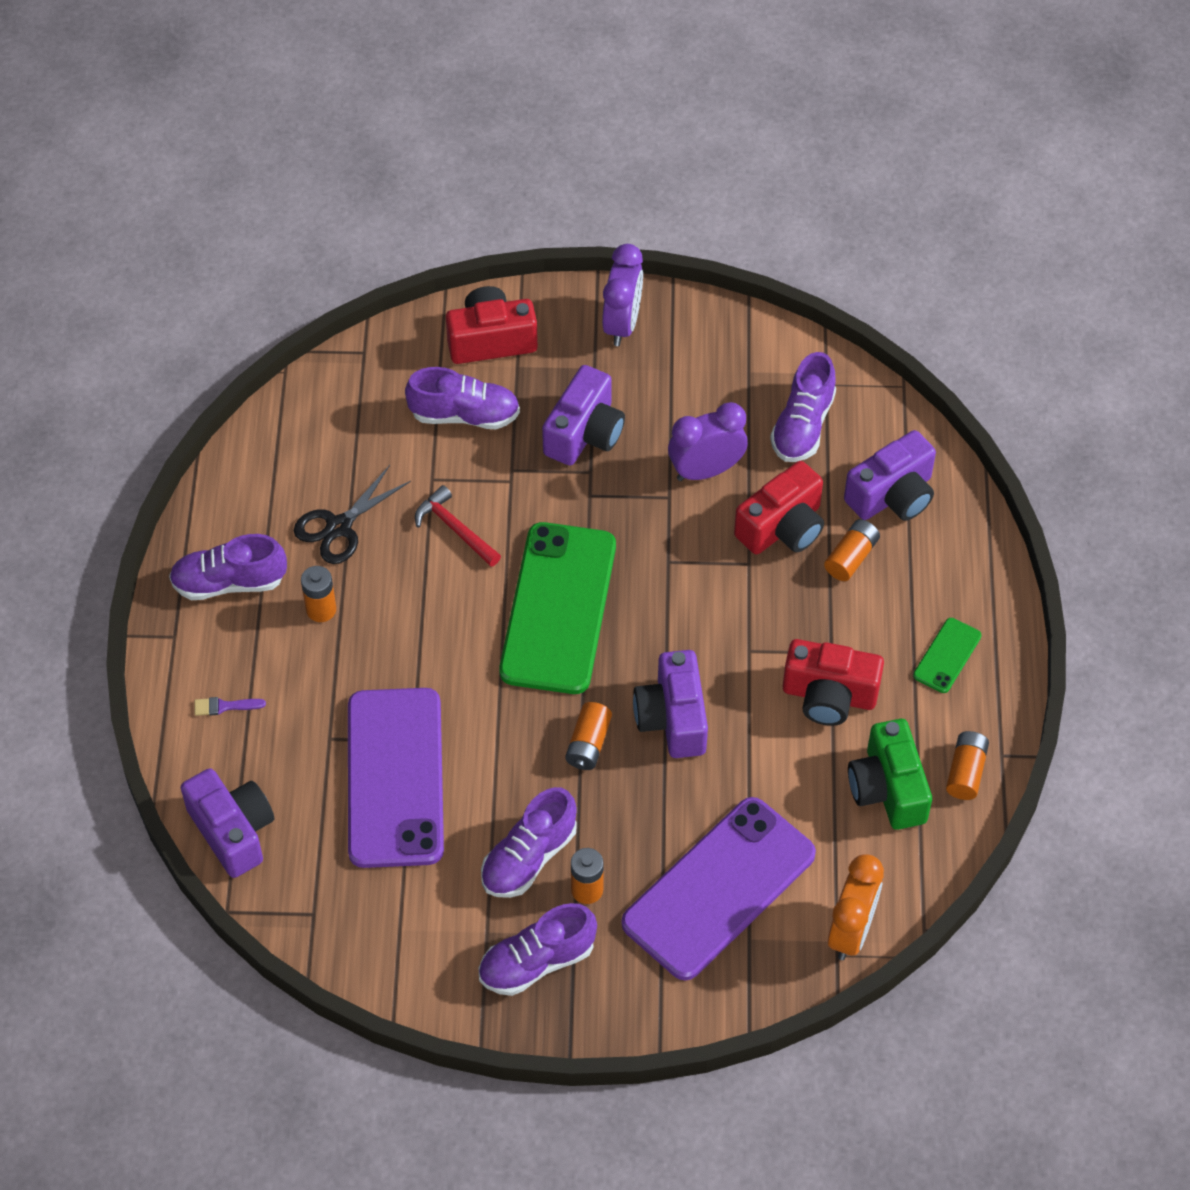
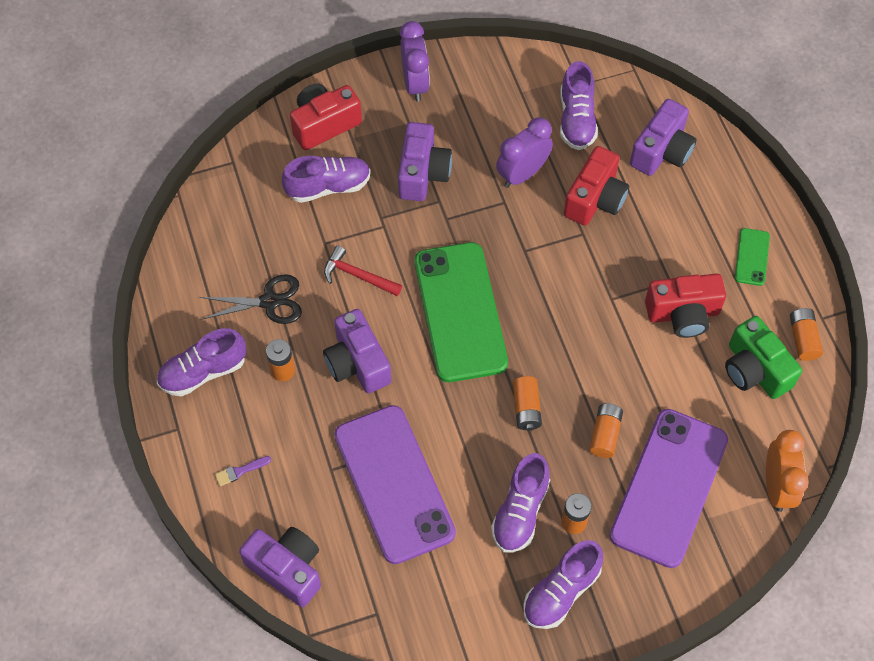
camera: 20 degrees left, 5 degrees up
black scissors [294,465,411,564] -> black scissors turned 120 degrees counterclockwise [200,274,302,324]
purple camera [633,650,708,758] -> purple camera moved to [323,309,391,393]
orange battery [824,519,880,581] -> orange battery moved to [589,403,623,458]

